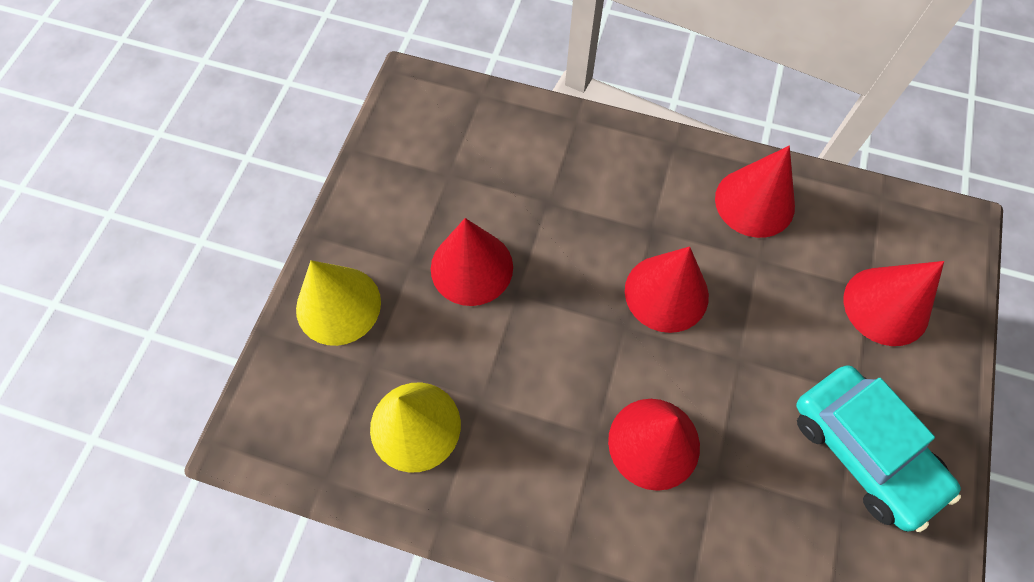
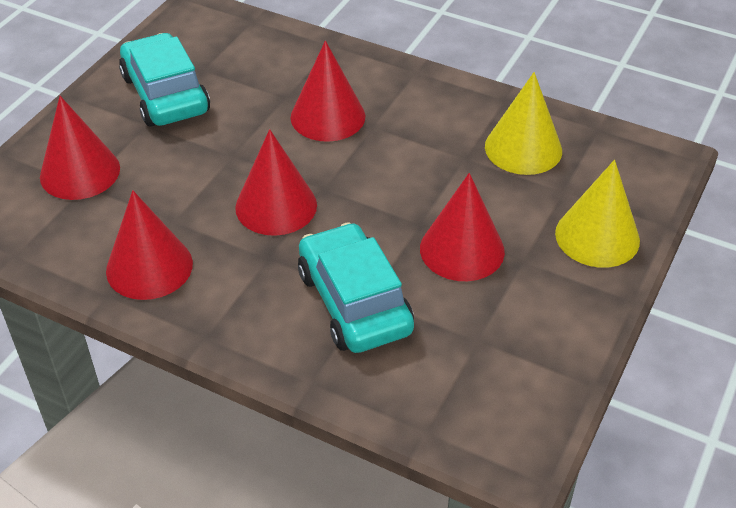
camera: 170 degrees left, 20 degrees down
none -> turquoise car [298,222,414,353]

